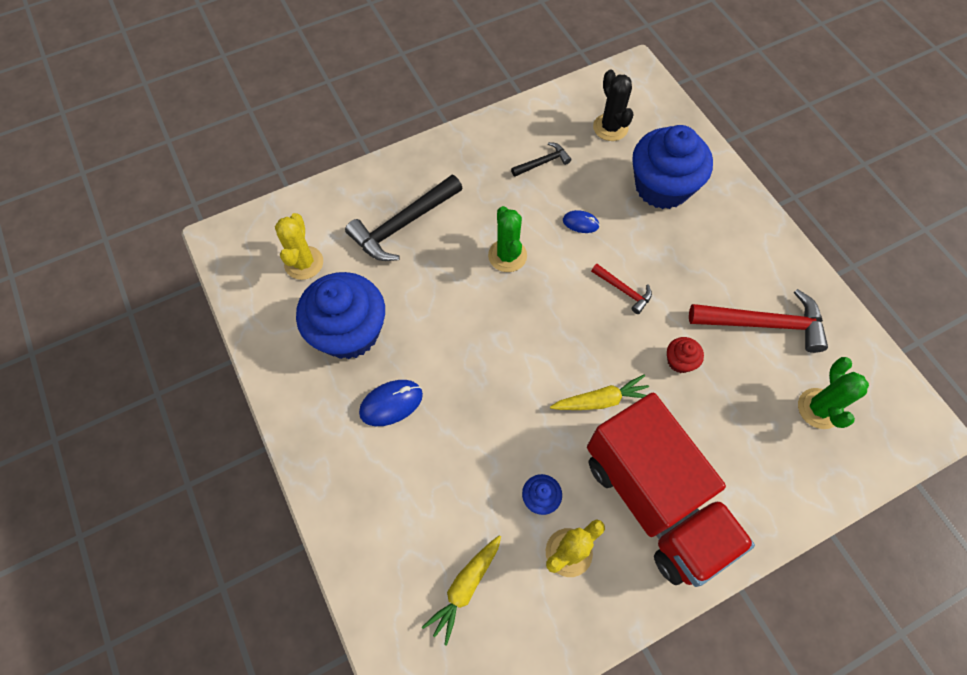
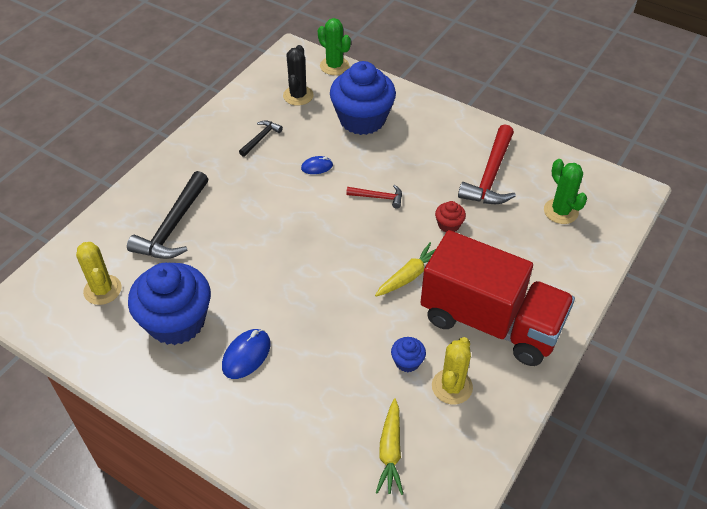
camera: 30 degrees left, 15 degrees down
green cactus [488,206,527,272] -> green cactus moved to [318,18,351,75]
black cactus [593,70,634,141] -> black cactus turned 60 degrees clockwise [283,45,314,106]
red hammer [689,289,828,353] -> red hammer turned 135 degrees clockwise [458,124,516,204]

